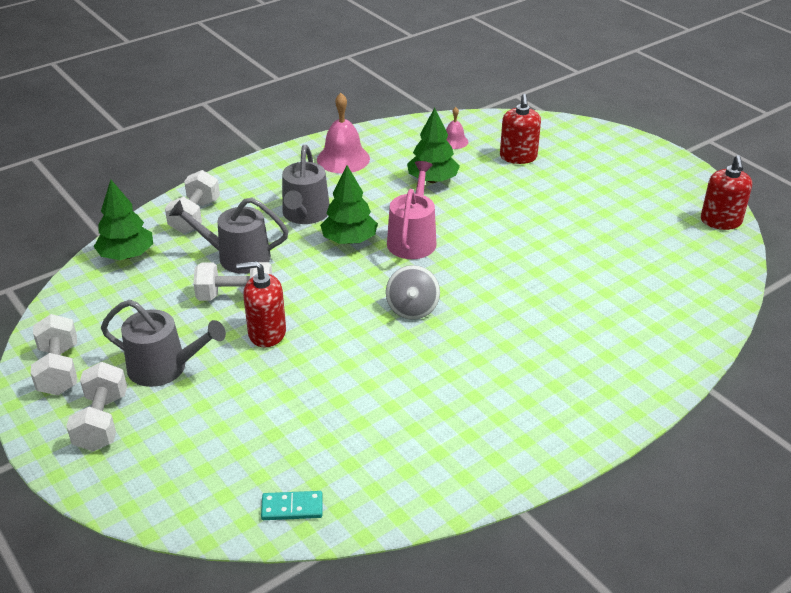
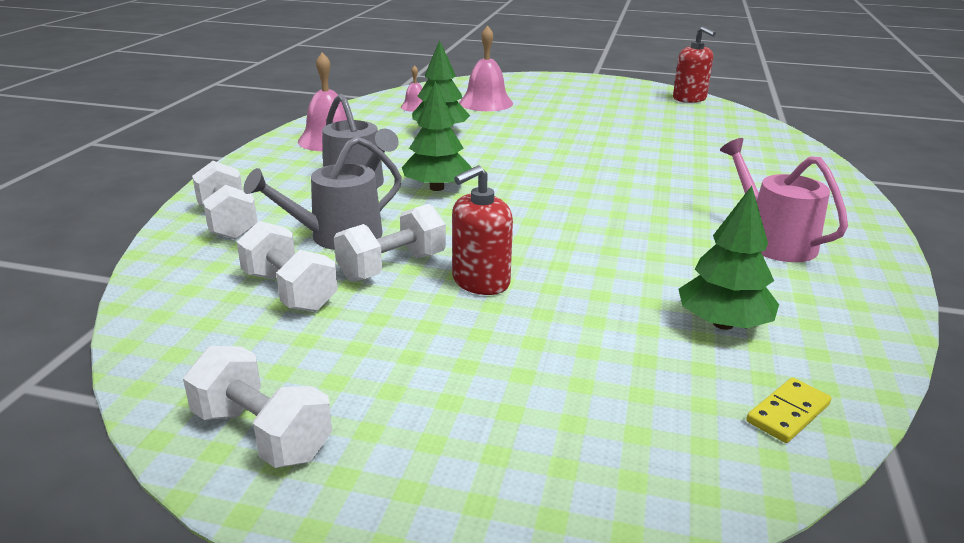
camera: 40 degrees left, 10 degrees down
white dumbbell [66,362,127,451] -> white dumbbell moved to [237,221,338,312]
green tree [94,180,153,260] -> green tree moved to [679,186,779,330]
grey watering can [101,300,226,387] -> none
turquoise domino [261,491,323,520] -> yellow domino [746,378,831,443]
grey spinning top [386,265,440,320] -> none
pink watering can [387,161,437,259] -> pink watering can moved to [720,138,848,262]
red soap dispenser [500,94,541,164] -> pink bell [459,26,513,111]

